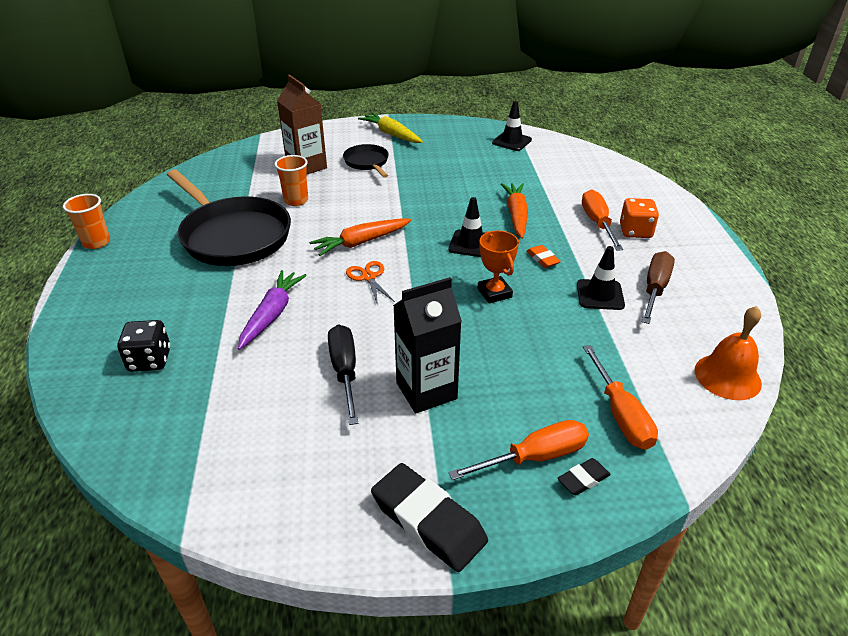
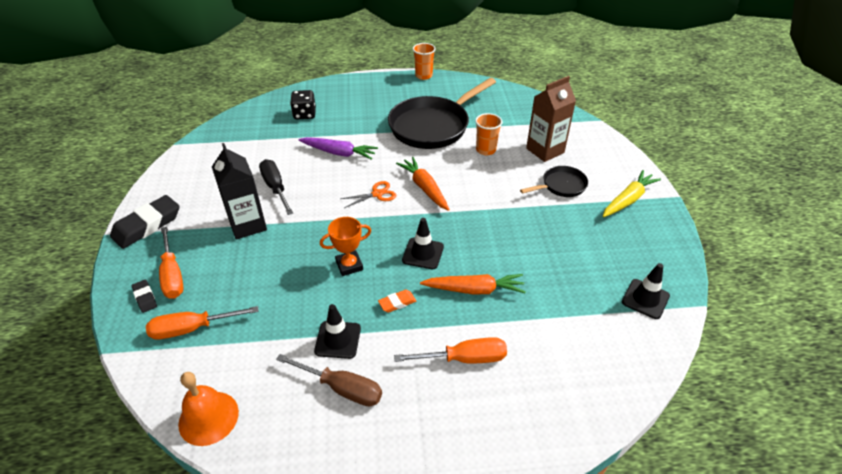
camera: 90 degrees right, 5 degrees up
black screwdriver [328,324,358,425] -> black screwdriver turned 105 degrees counterclockwise [259,159,293,215]
orange dice [620,198,659,238] -> none

